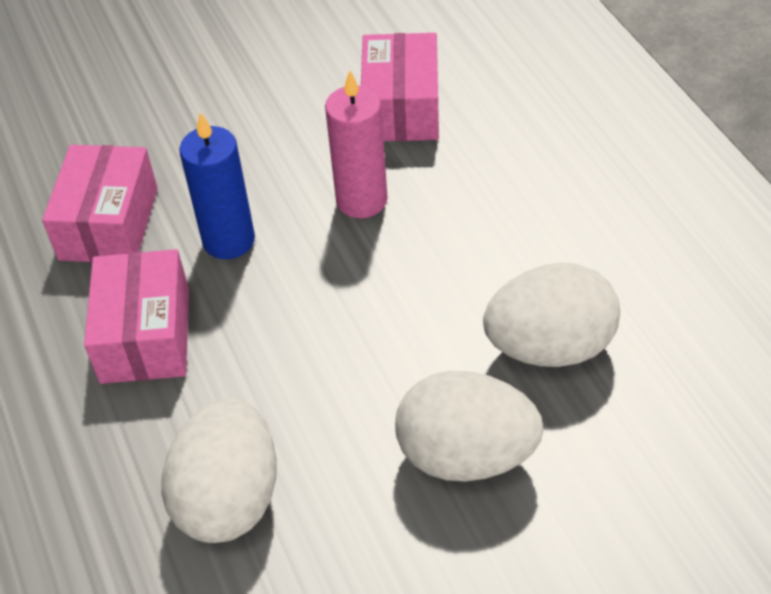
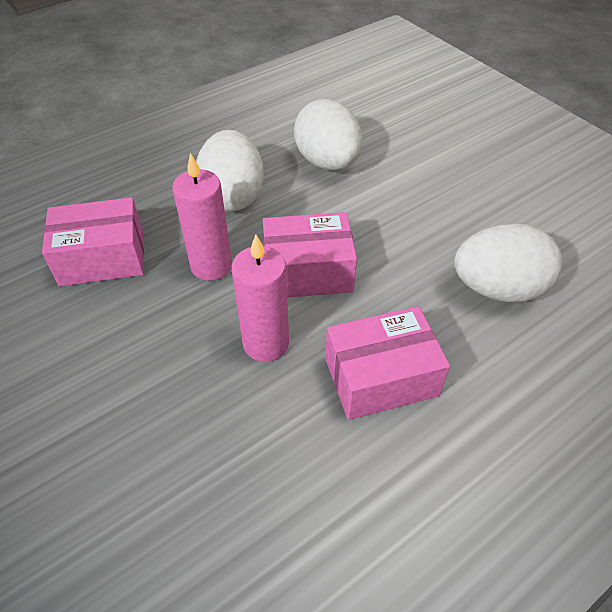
camera: 105 degrees left, 0 degrees up
pink box [42,145,158,262] -> pink box moved to [263,212,357,298]
blue candle [179,112,255,259] -> pink candle [232,234,289,362]
white egg [395,371,544,482] -> white egg moved to [196,130,264,211]

